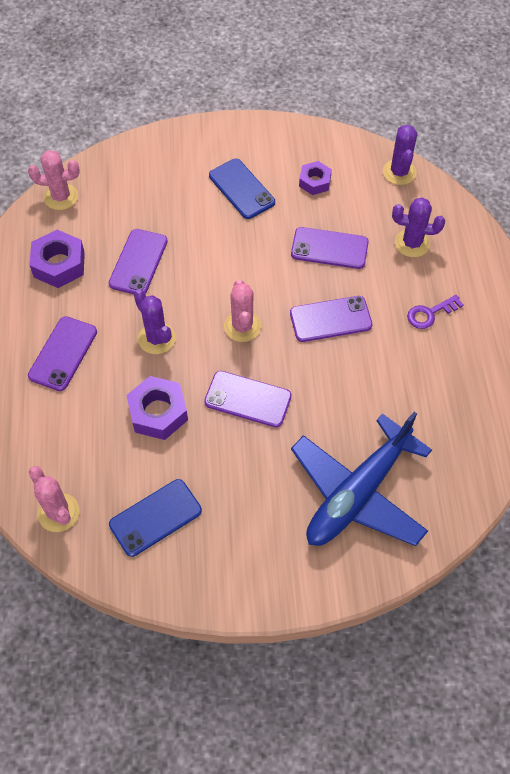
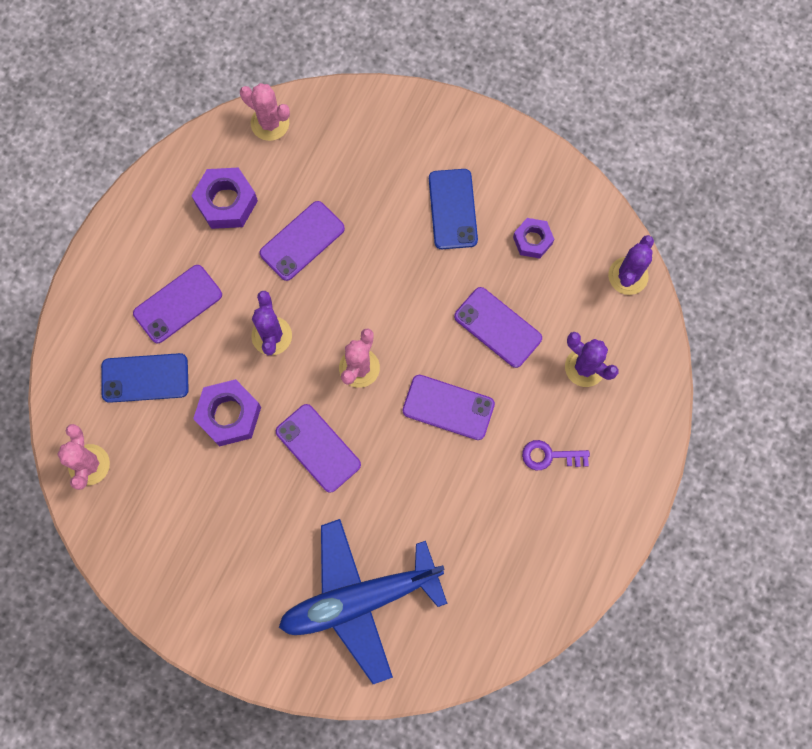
camera: 30 degrees right, 15 degrees up
blue phone [109,479,202,557] -> blue phone moved to [101,353,189,403]

